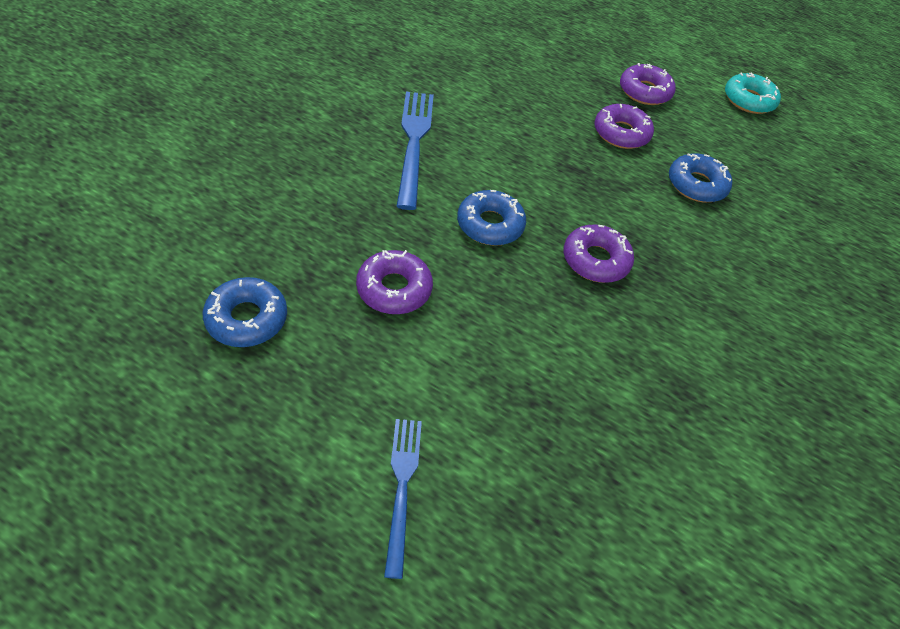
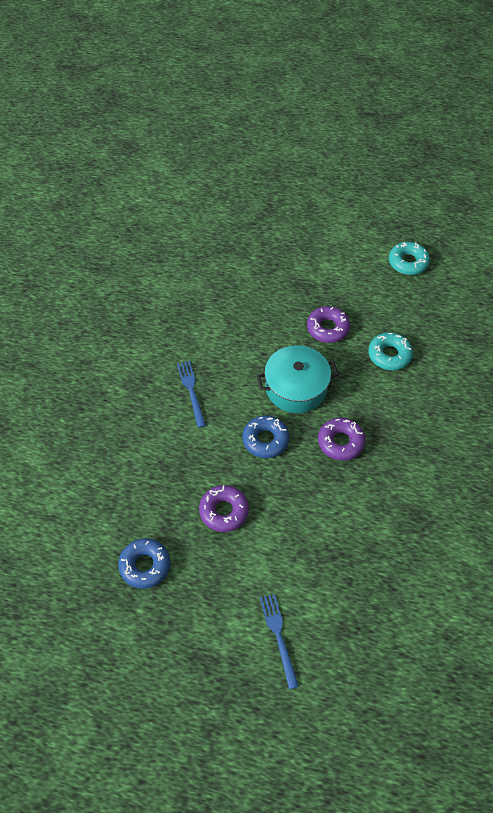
camera: 10 degrees left, 5 degrees up
blue fork [396,92,434,210] -> blue fork [177,361,206,428], size x0.63
purple donut [620,63,676,105] -> none
blue donut [669,153,732,202] -> turquoise donut [368,332,413,370]
none -> turquoise pot [257,345,339,413]

